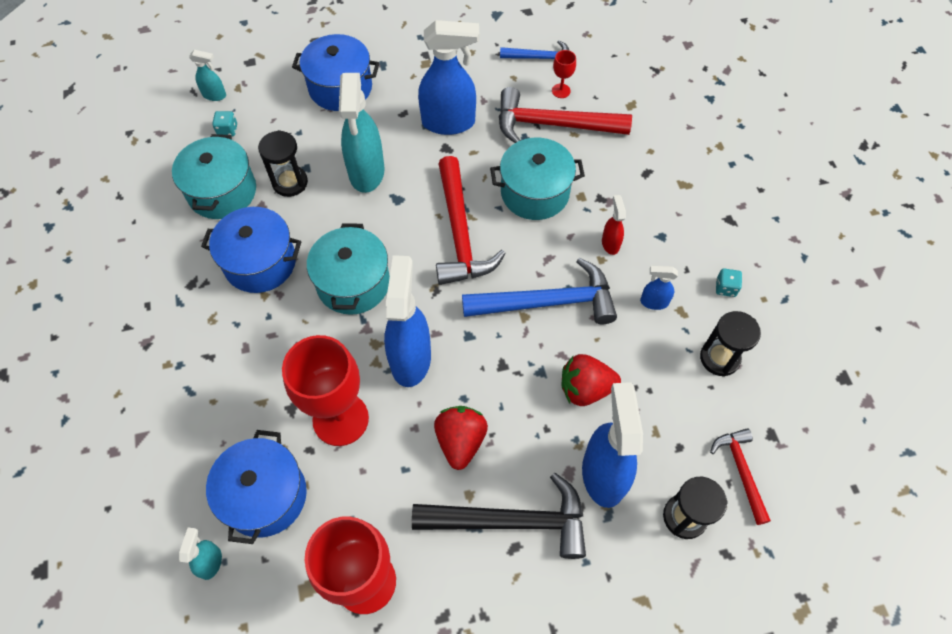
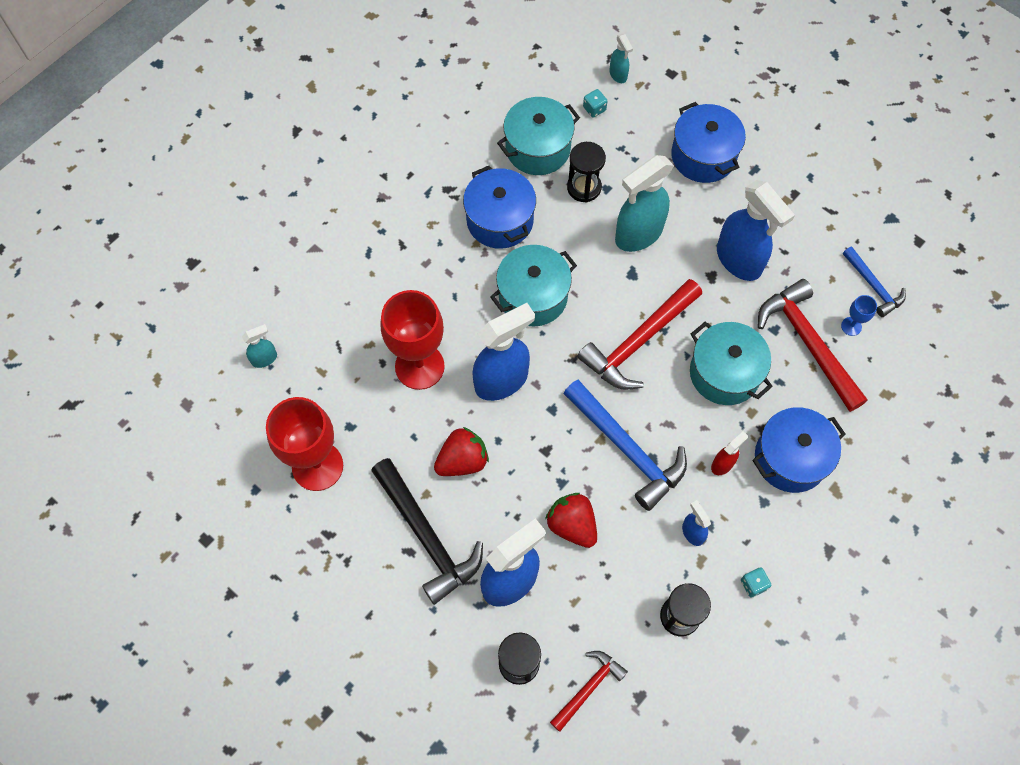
camera: 55 degrees right, 5 degrees up
blue pot [206,430,307,544] -> blue pot moved to [752,407,846,493]
red goblet [552,50,576,98] -> blue goblet [841,295,877,336]

